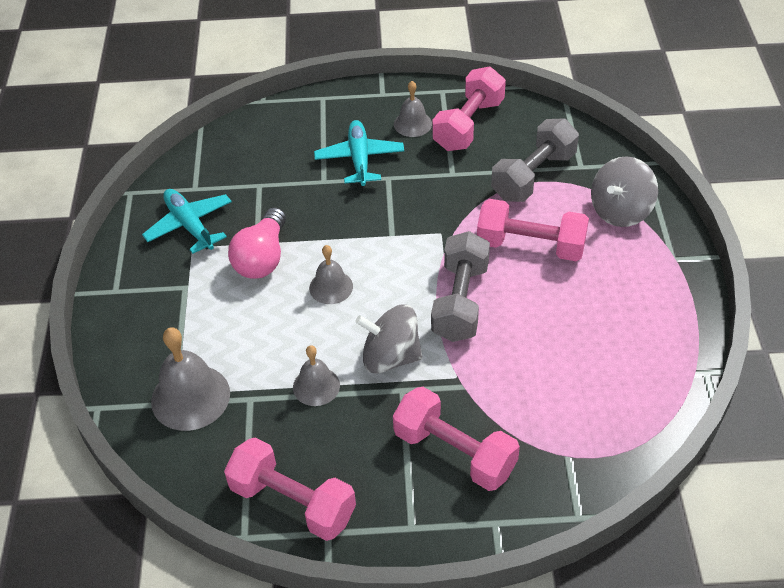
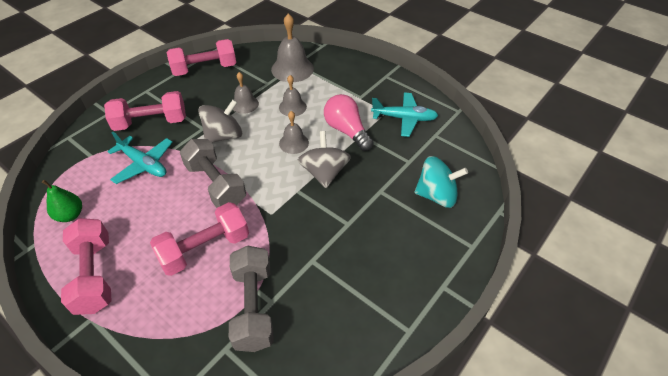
camera: 130 degrees right, 0 degrees up
turquoise plane [314,120,404,186] -> turquoise plane moved to [107,131,173,184]
grey bell [394,81,432,137] -> grey bell moved to [279,75,307,116]
pink dumbbell [432,67,506,151] -> pink dumbbell moved to [61,218,112,315]
grey spinning top [591,156,658,227] -> grey spinning top moved to [298,131,351,188]
none -> green pear [42,180,82,222]
none -> turquoise spinning top [414,156,468,208]

